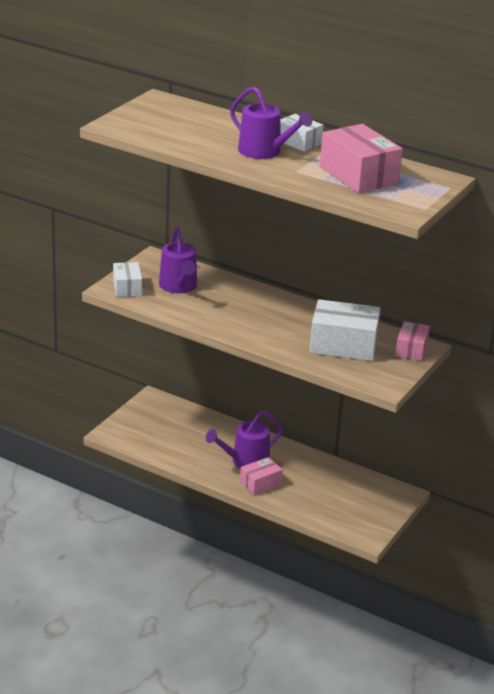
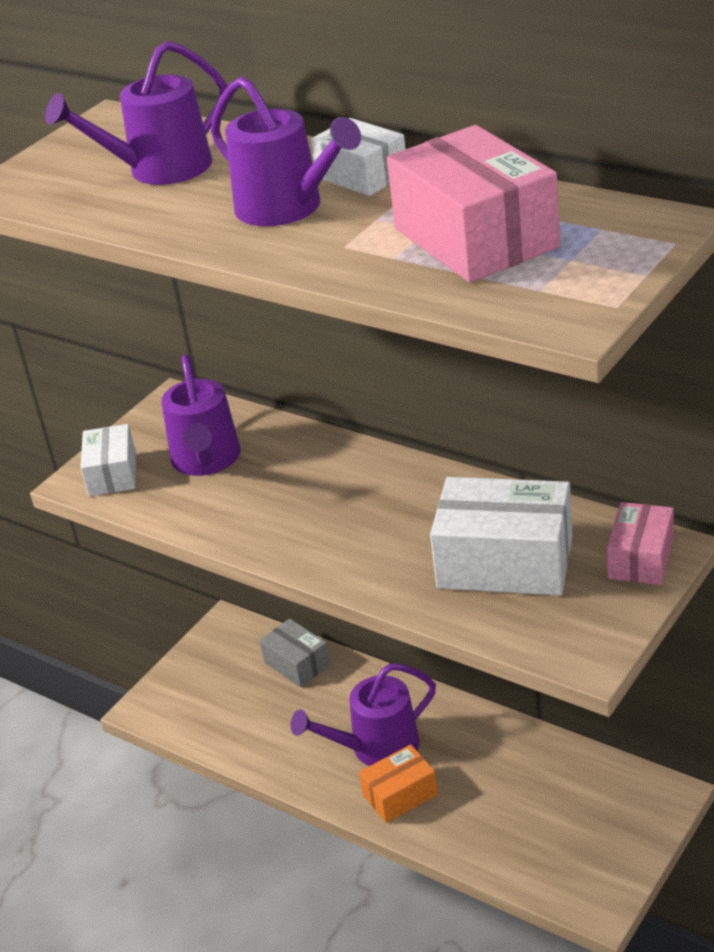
camera: 10 degrees right, 5 degrees up
pink box [240,457,283,495] -> orange box [359,744,438,823]
none -> purple watering can [45,41,227,185]
none -> grey box [260,619,331,687]

